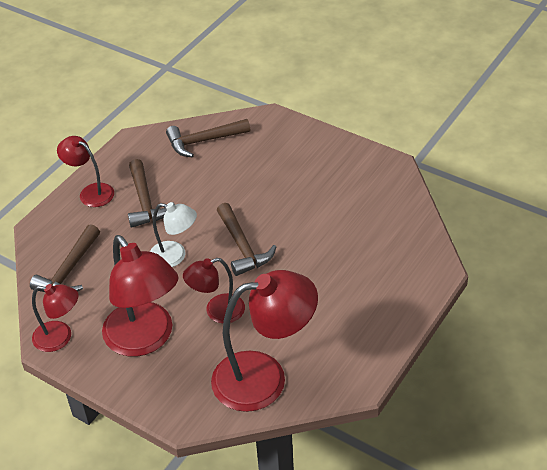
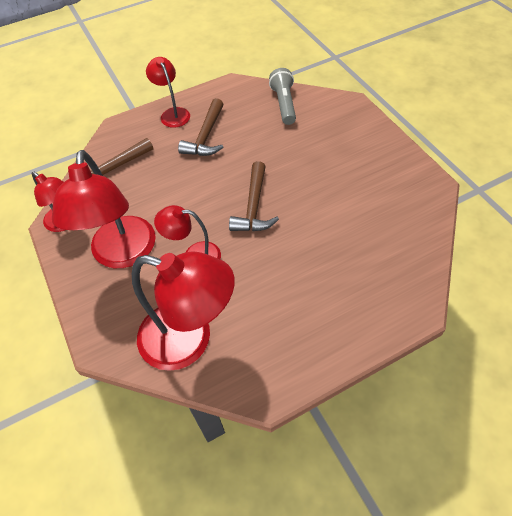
camera: 30 degrees right, 10 degrees up
white lamp [150,202,197,267] -> none
brown hammer [166,119,250,158] -> grey flashlight [269,68,296,125]

